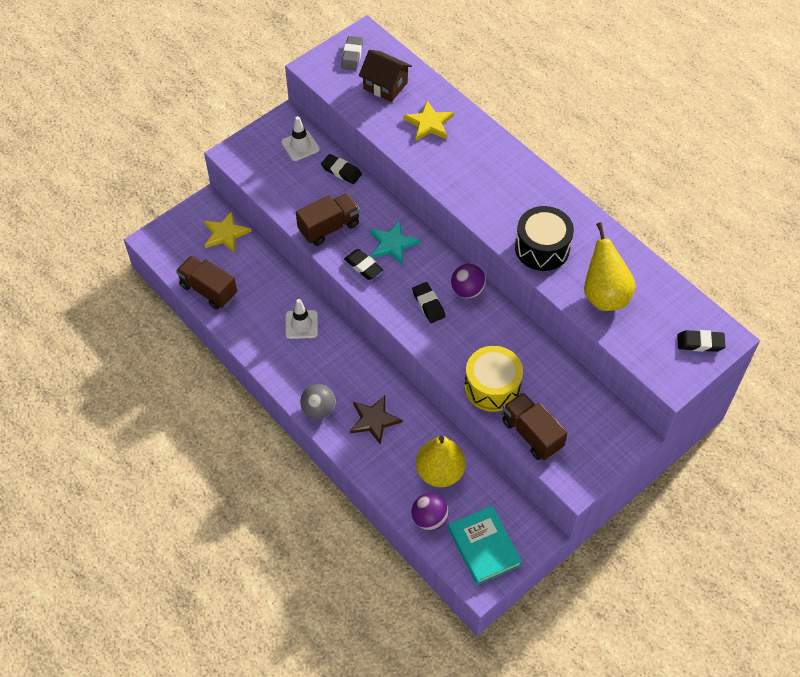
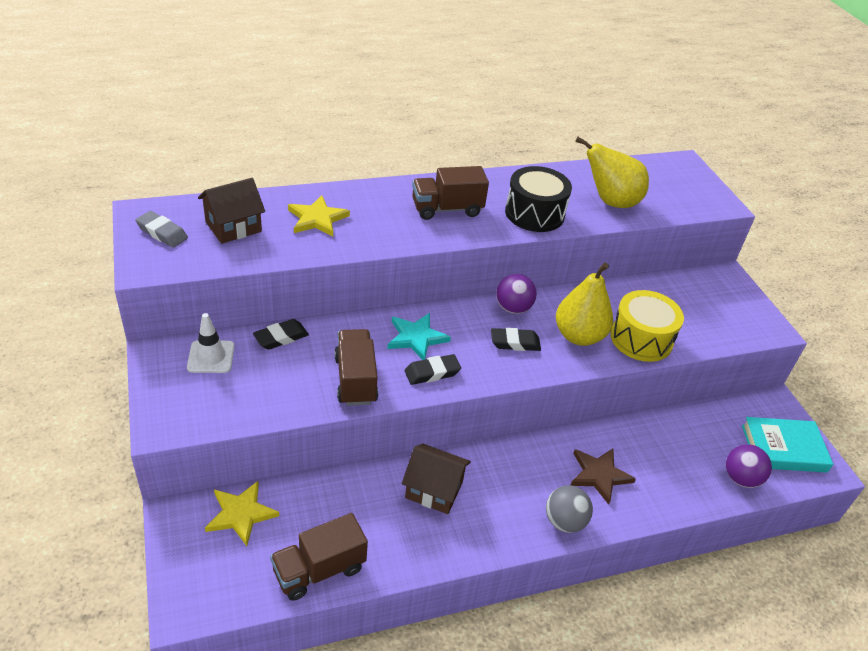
camera: 70 degrees left, 15 degrees down
white traffic cone [285,299,318,339] -> brown house [402,444,471,514]
yellow pear [416,436,466,487] -> yellow pear moved to [556,263,613,346]
brown truck [502,392,568,460] -> brown truck moved to [412,166,489,220]
black eraser [677,330,726,352] -> none

